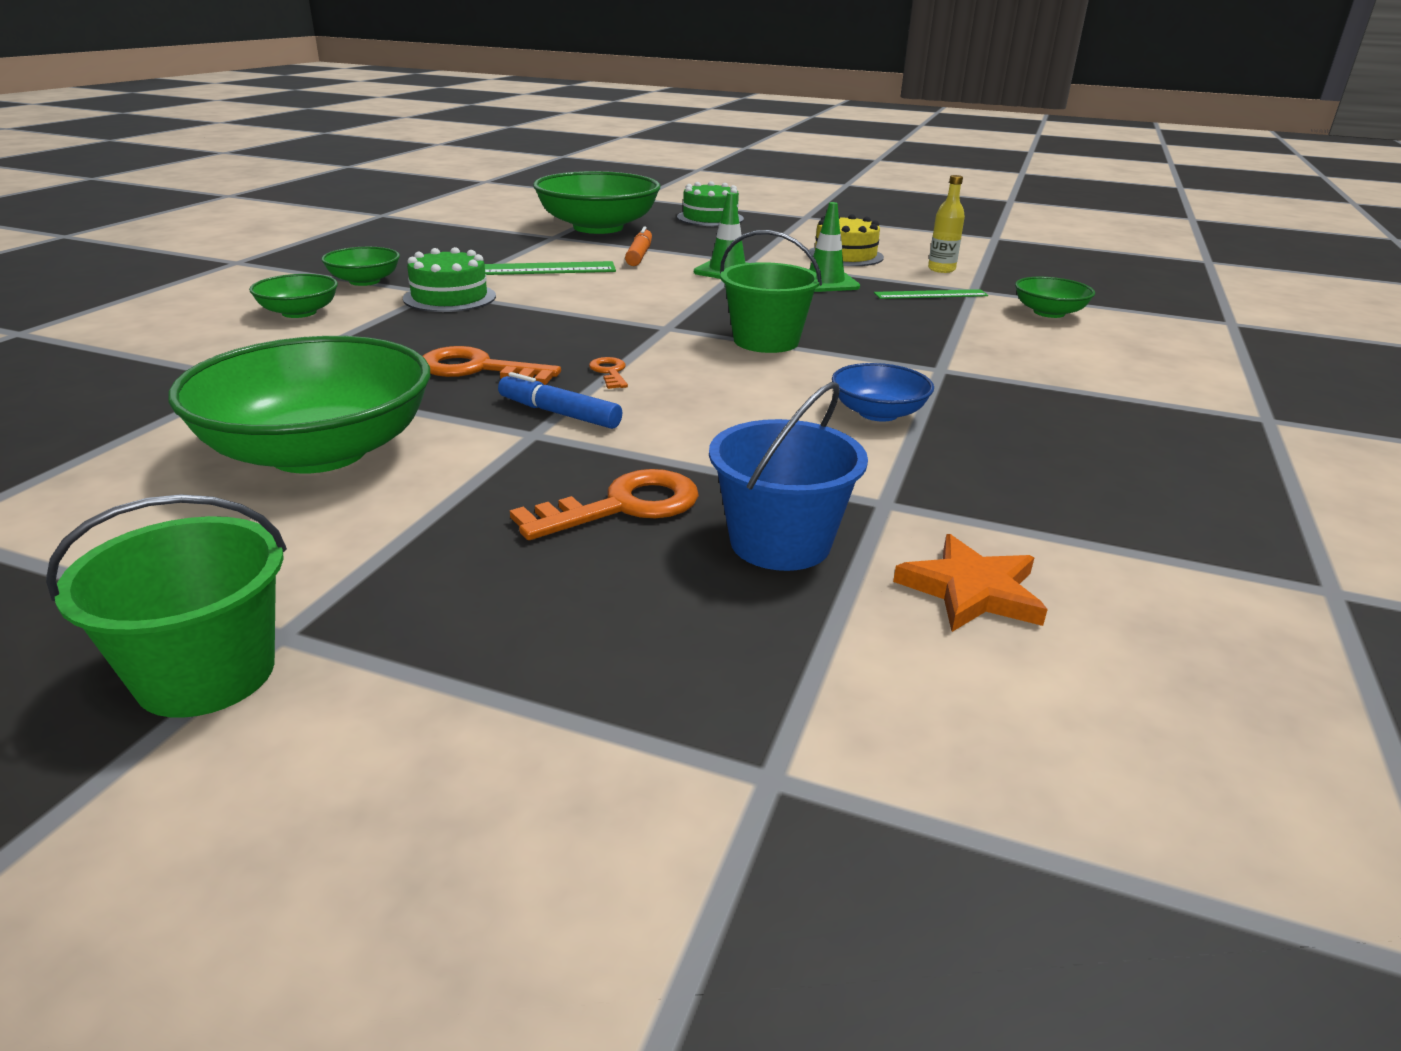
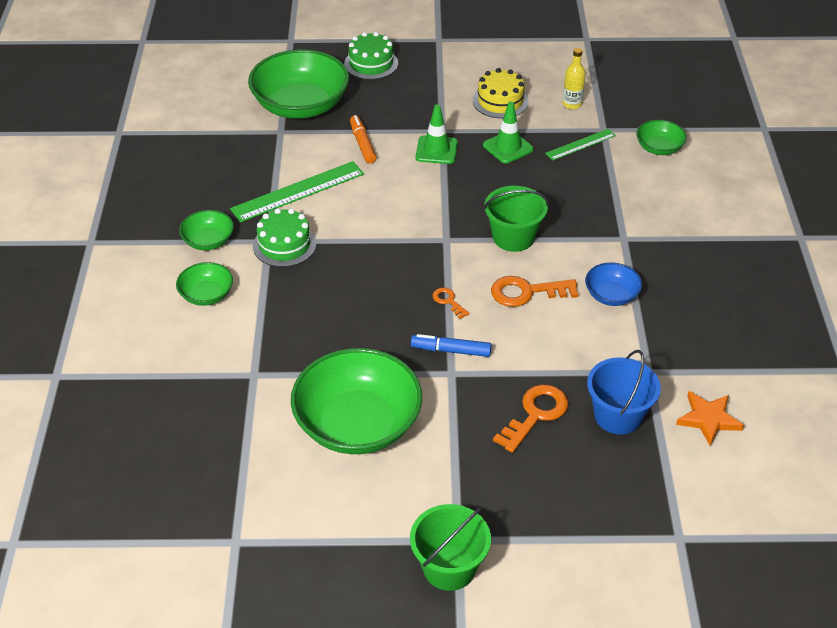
camera: 20 degrees left, 15 degrees up
orange key [423,346,561,385] -> orange key moved to [491,276,579,307]

